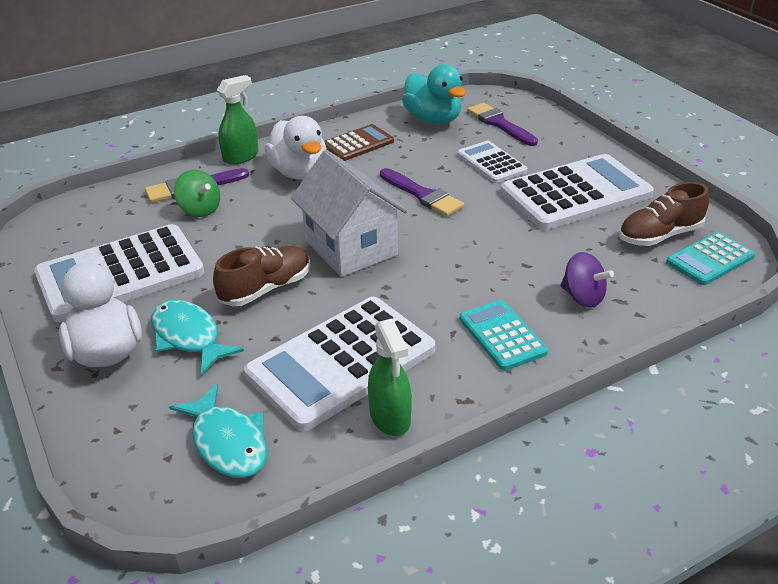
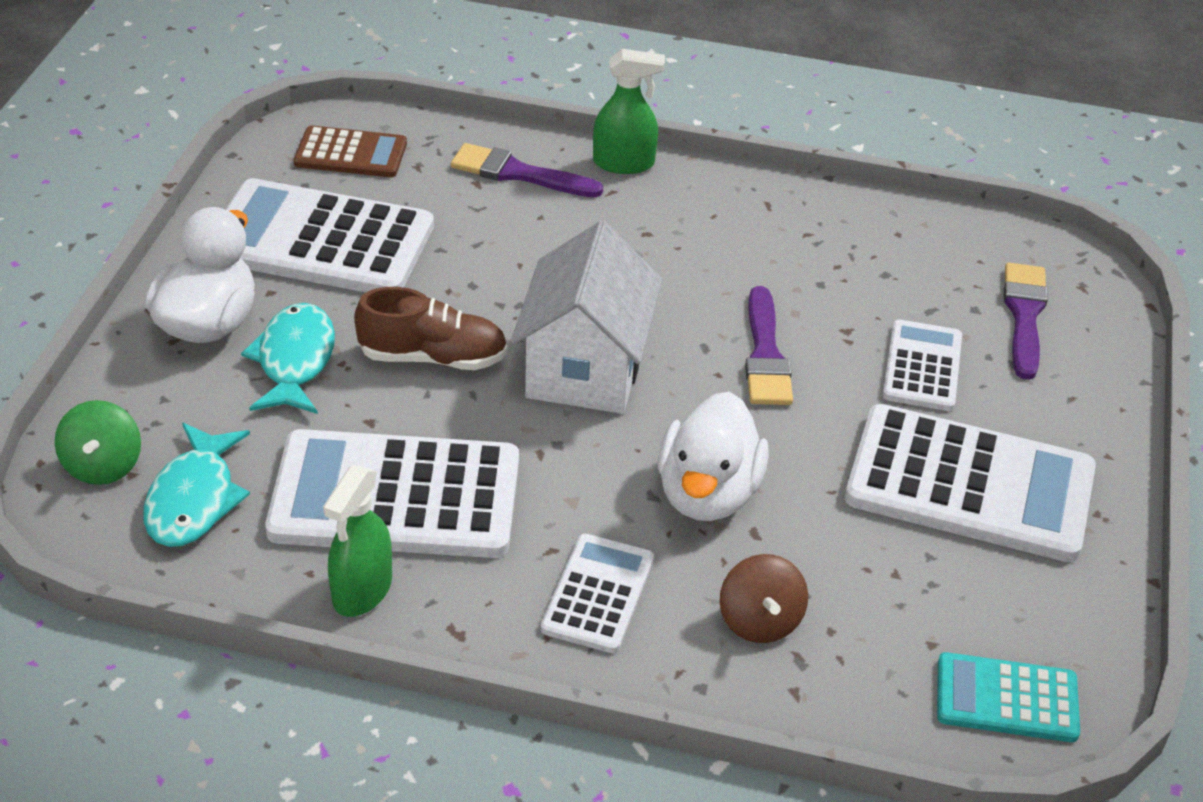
camera: 40 degrees right, 5 degrees up
green spinning top [174,170,220,217] -> green spinning top moved to [55,400,141,485]
white duck [264,116,327,180] -> white duck moved to [658,392,769,521]
brown calculator [324,124,394,161] -> brown calculator moved to [294,125,407,177]
turquoise duck [402,64,466,125] -> none
turquoise calculator [459,300,548,371] -> white calculator [541,534,654,653]
purple spinning top [560,252,614,308] -> brown spinning top [720,554,808,643]
brown shoe [619,182,709,246] -> none

